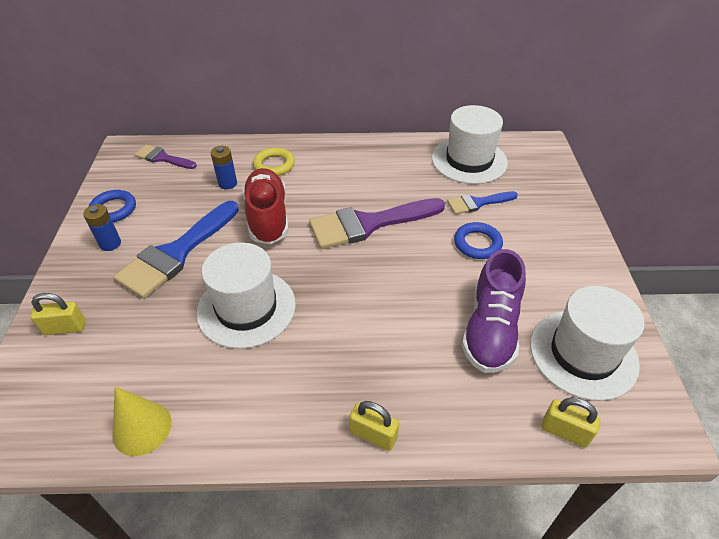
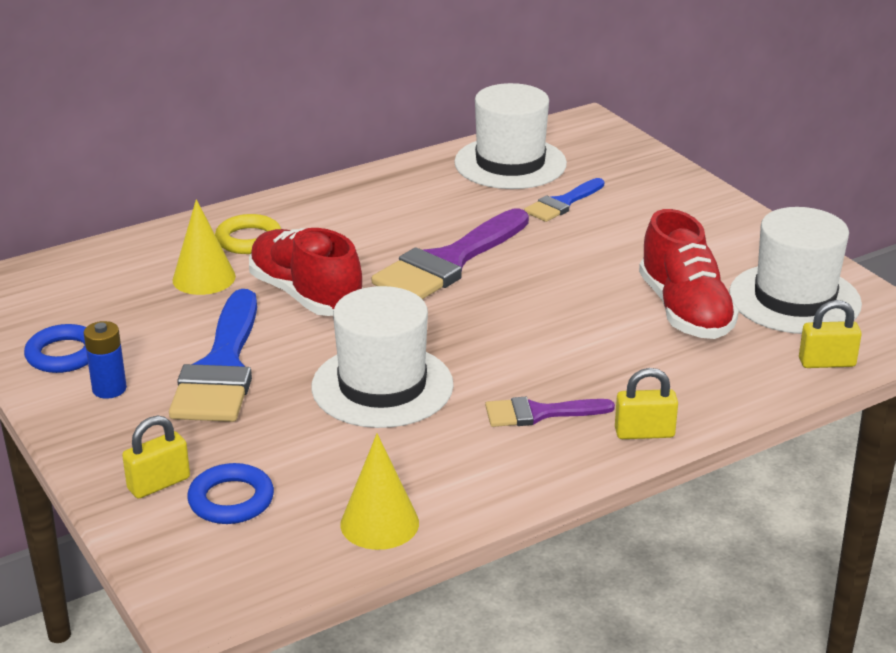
camera: 30 degrees left, 15 degrees down
purple brush [135,145,197,169] -> purple brush moved to [485,397,615,427]
blue battery [211,146,237,189] -> yellow cone [172,199,236,295]
blue ring [454,222,503,259] -> blue ring moved to [187,463,274,524]
purple shoe [462,249,526,373] -> red shoe [639,209,739,339]

